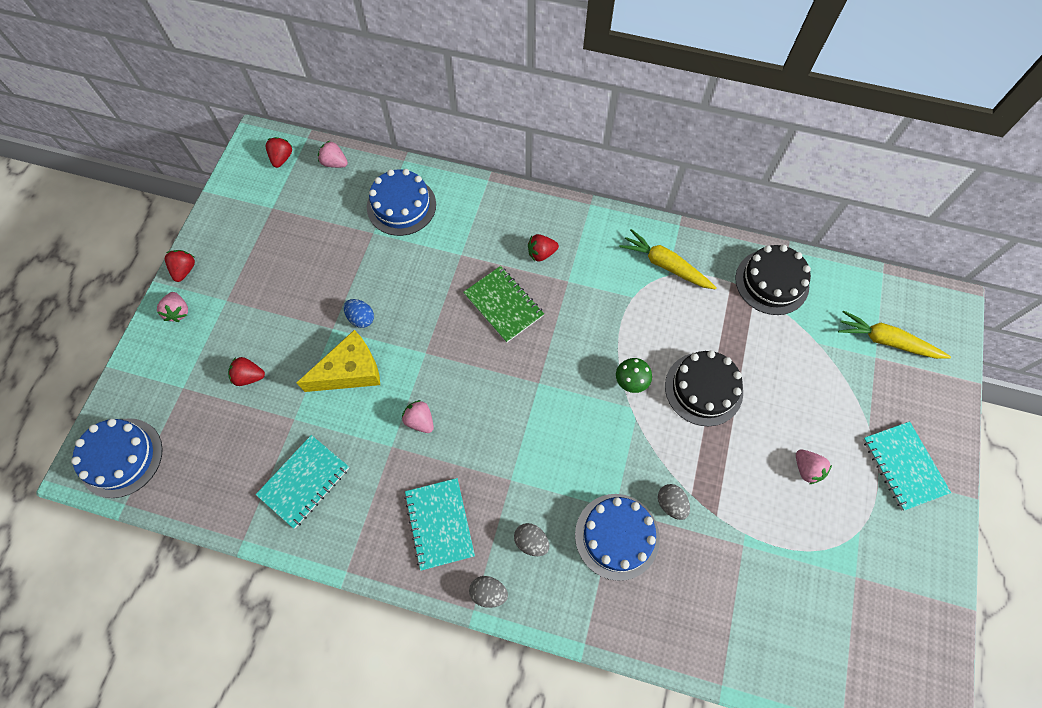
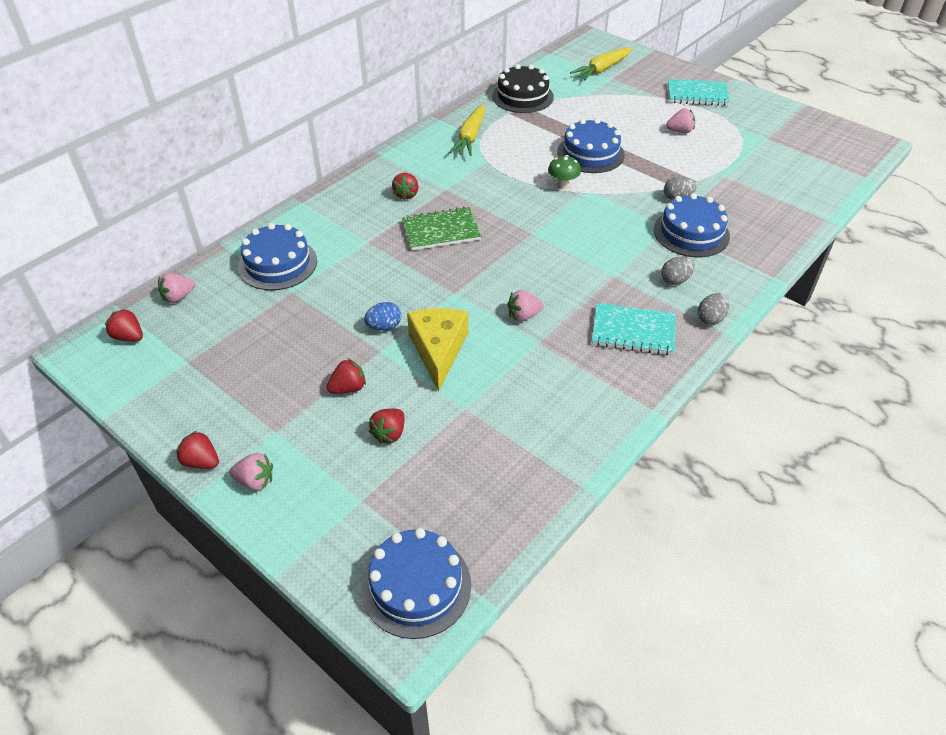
camera: 65 degrees left, 20 degrees down
turquoise notebook [256,435,349,529] -> none
yellow carrot [619,229,717,289] -> yellow carrot turned 45 degrees counterclockwise [449,104,485,156]
black cake [665,350,743,426] -> blue cake [557,118,625,173]
none -> red strawberry [327,359,366,394]

